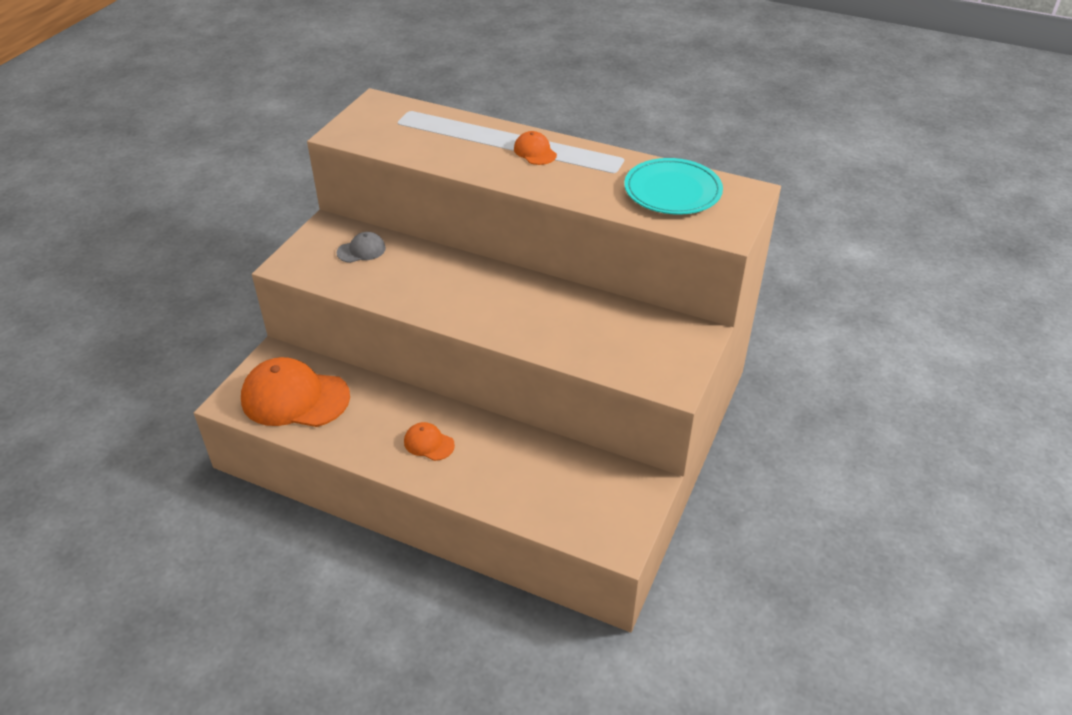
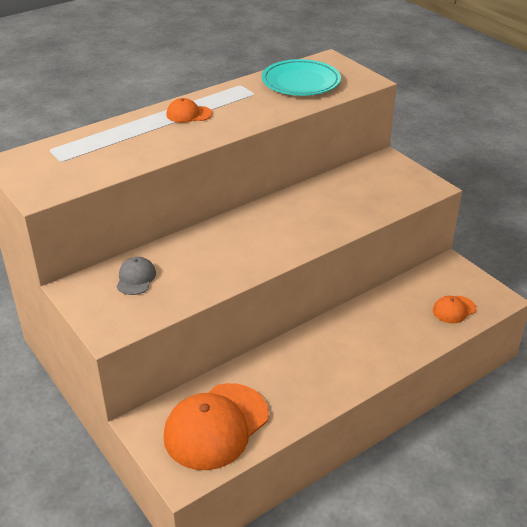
camera: 60 degrees left, 5 degrees down
orange cap [404,422,455,461] -> orange cap moved to [433,296,476,323]

